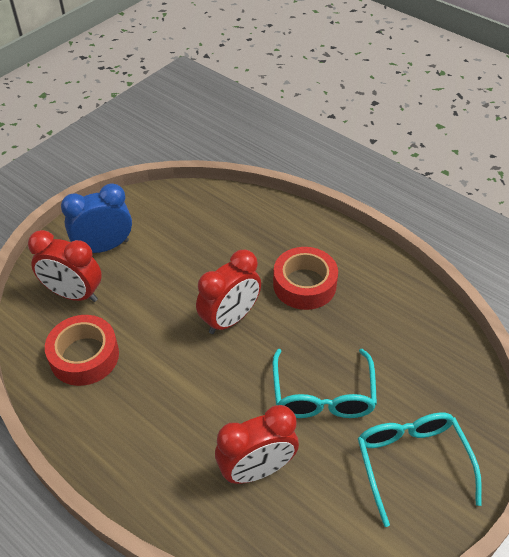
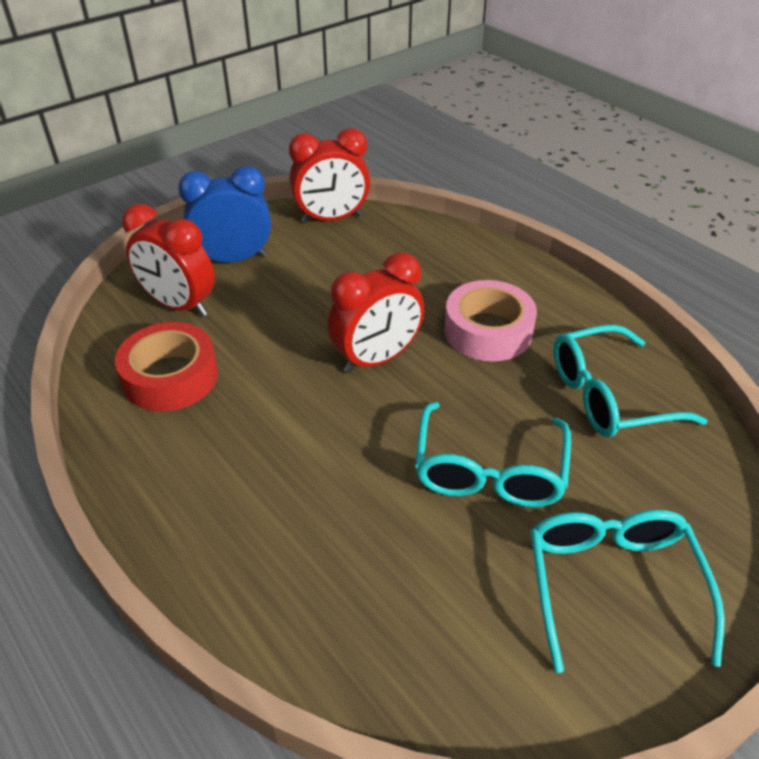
camera: 10 degrees right, 5 degrees down
red clock [215,405,299,484] -> red clock moved to [289,128,370,223]
red tape [273,247,338,310] -> pink tape [444,280,537,361]
none -> turquoise glasses [553,325,708,438]

